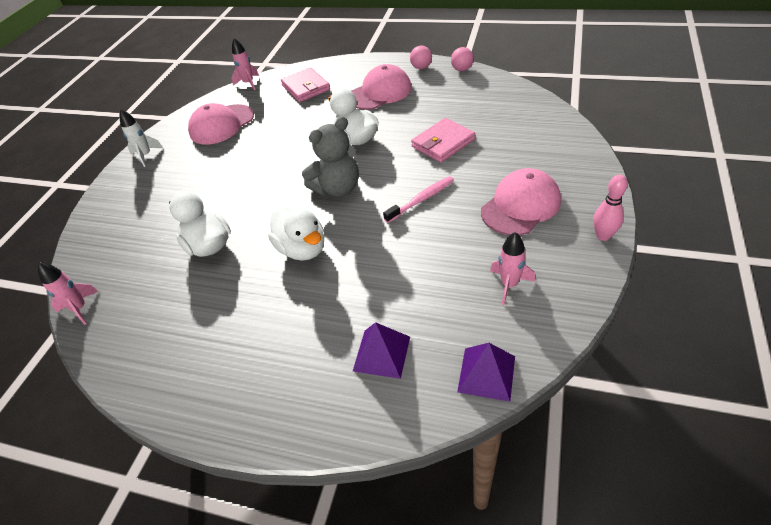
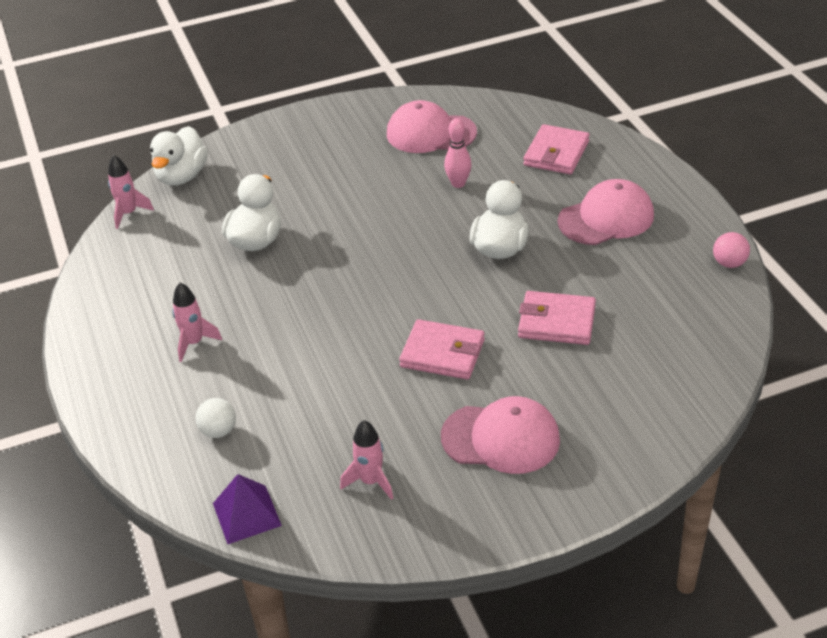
camera: 50 degrees right, 5 degrees down
white rocket [119,109,163,167] -> none
pink rocket [232,38,259,90] -> pink rocket moved to [172,282,222,362]
white duck [268,206,324,261] -> white duck moved to [150,126,208,186]
grey teddy bear [302,117,359,197] -> none
pink cap [351,64,412,110] -> pink cap turned 45 degrees counterclockwise [558,179,654,245]
purple pyramid [353,322,410,379] -> white ball [196,398,236,438]
pink toothbrush [383,176,454,223] -> pink wallet [399,319,485,379]
pink ball [410,45,432,69] -> none
pink bowling pin [593,175,628,241] -> pink bowling pin moved to [444,118,472,188]

